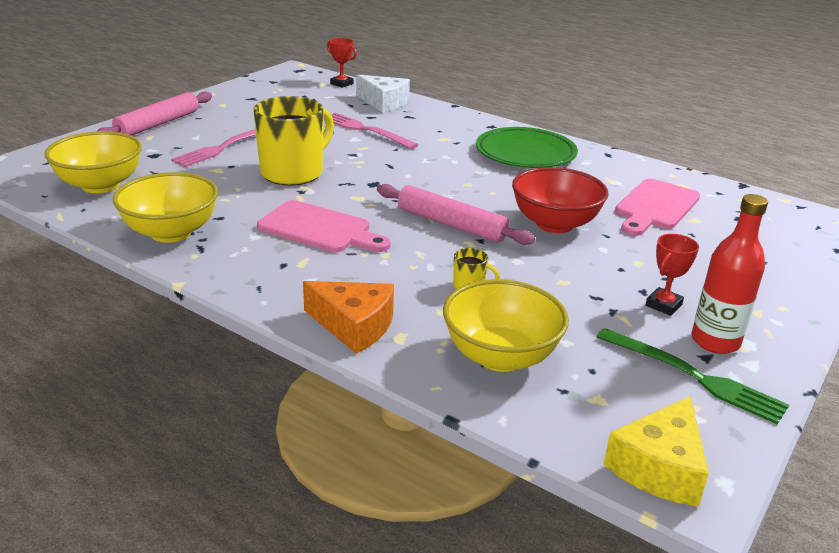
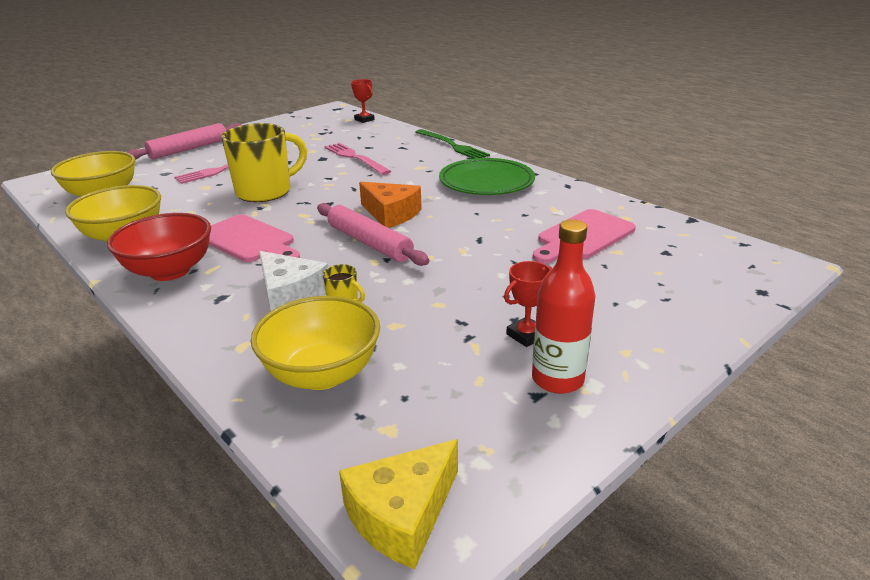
camera: 15 degrees right, 0 degrees up
orange cheese [303,281,394,354] -> orange cheese moved to [359,182,422,228]
white cheese [356,75,410,112] -> white cheese moved to [259,251,328,311]
red bowl [512,167,609,233] -> red bowl moved to [107,213,211,281]
green fork [597,328,789,424] -> green fork moved to [416,129,490,159]

